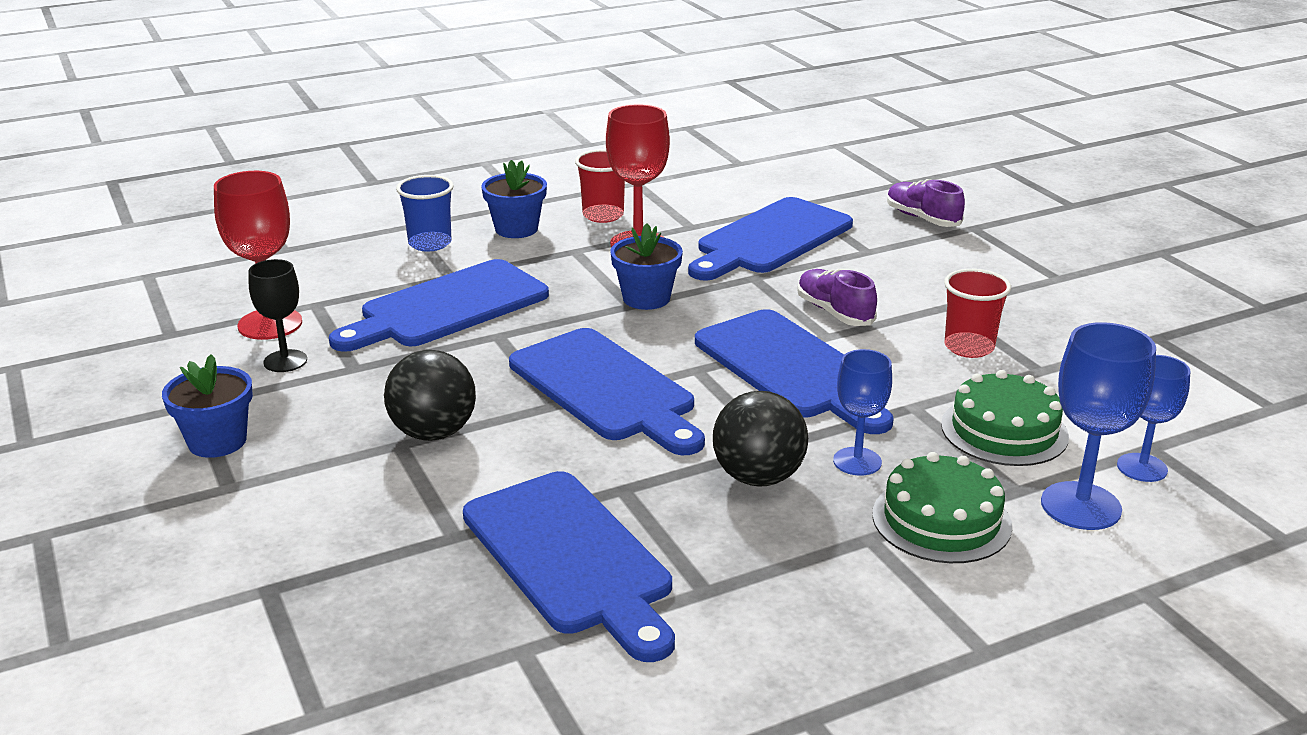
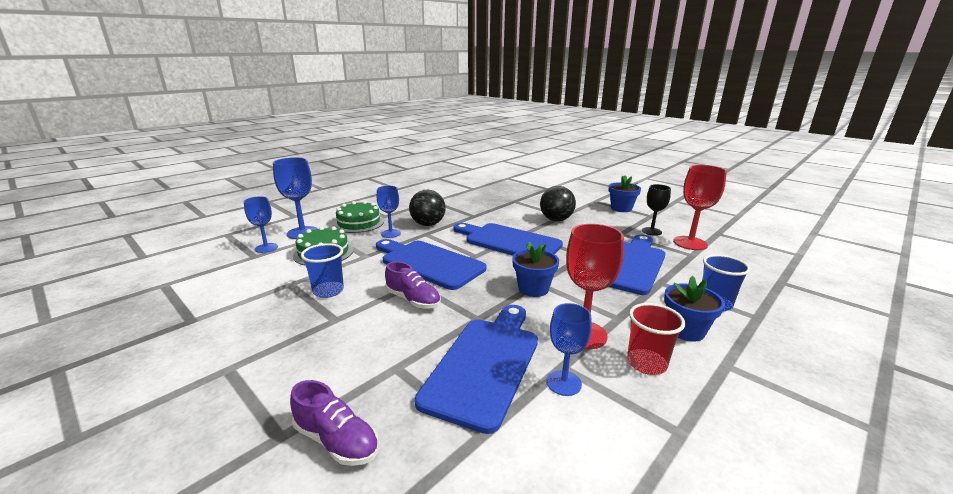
camera: 160 degrees right, 5 degrees down
blue cutting board [463,471,675,662] -> none
red cup [944,269,1011,358] -> blue cup [301,243,344,298]
none -> blue goblet [547,303,592,396]

